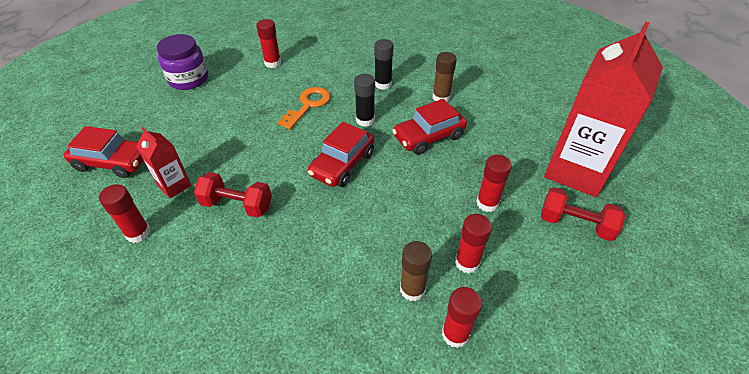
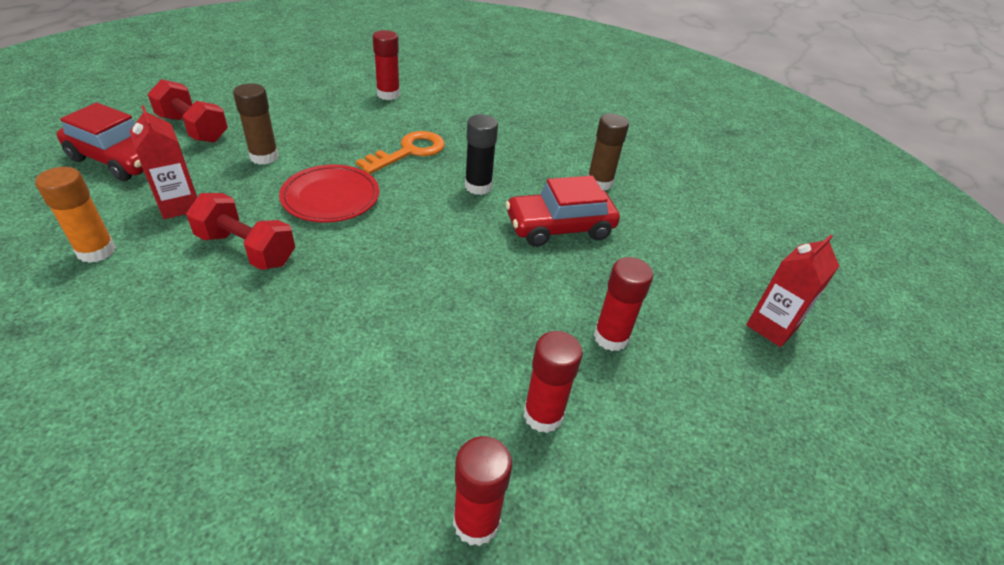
camera: 10 degrees right, 5 degrees down
red glue stick [99,184,151,243] -> orange glue stick [35,167,116,263]
purple jar [157,34,208,90] -> none
red car [308,122,374,187] -> none
black glue stick [374,39,394,90] -> none
brown glue stick [400,241,432,301] -> brown glue stick moved to [233,83,279,165]
red dumbbell [541,187,626,241] -> red dumbbell moved to [148,79,228,143]
red carton [544,21,663,197] -> red carton [746,234,839,347], size x0.46
none -> red plate [279,165,379,223]

